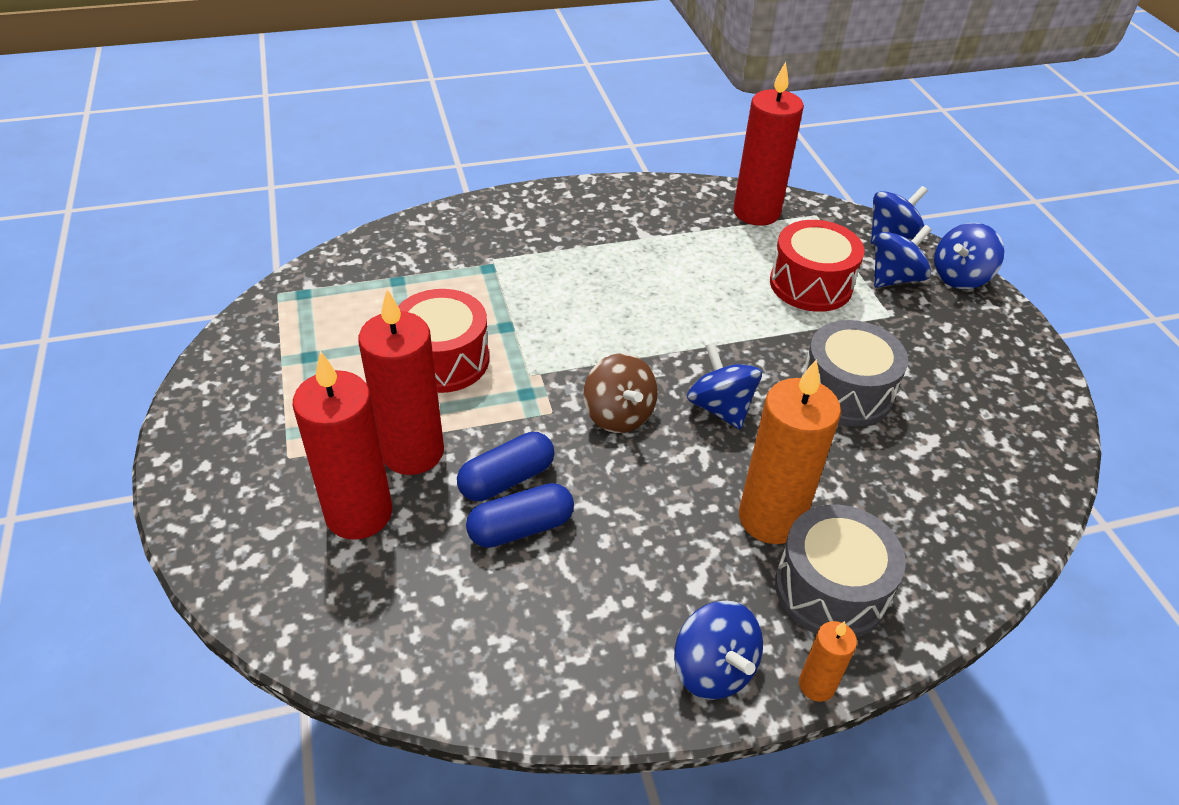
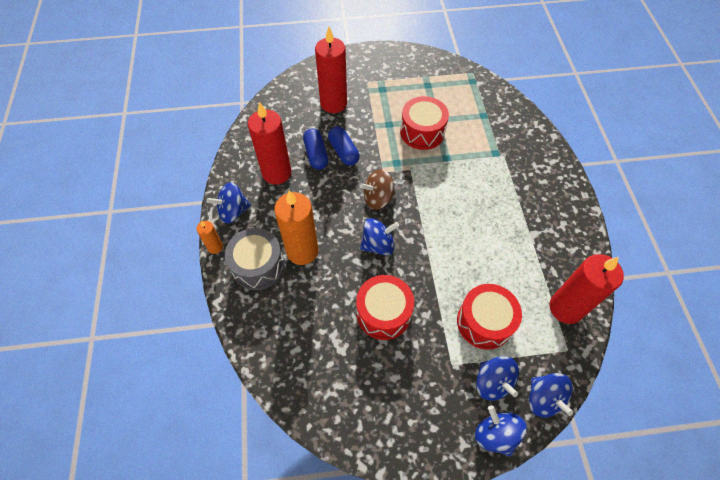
camera: 100 degrees right, 15 degrees up
red candle [358,289,444,475] -> red candle moved to [248,102,291,185]
grey drum [801,320,908,427] -> red drum [356,275,414,340]

